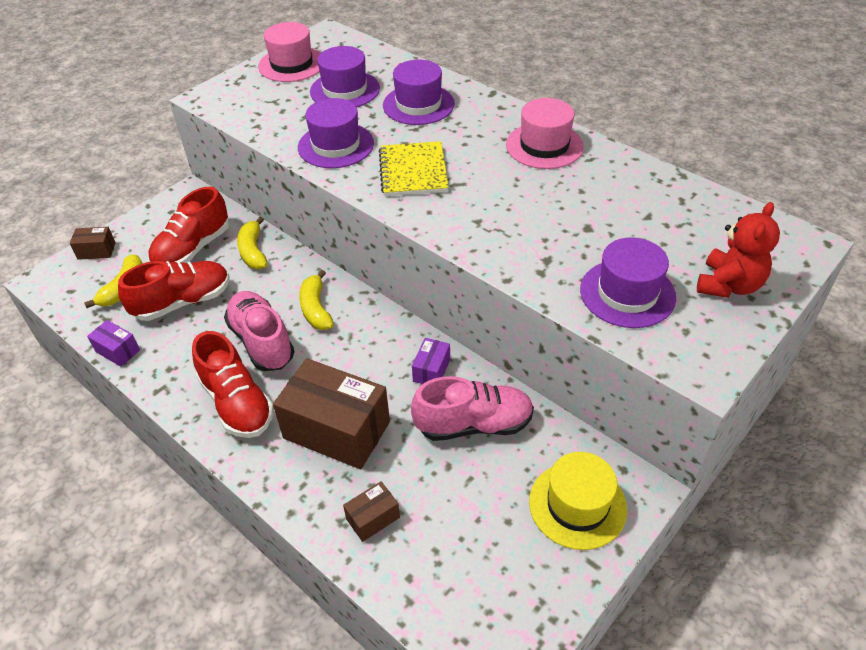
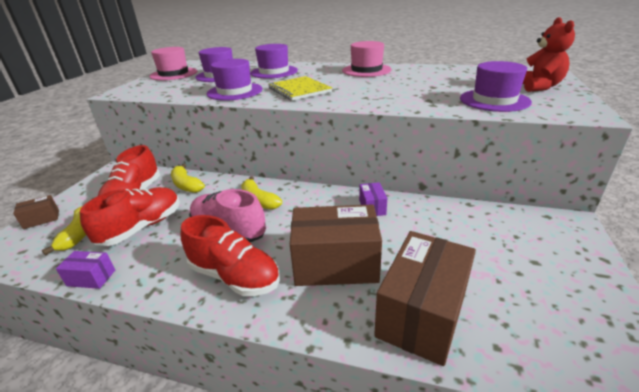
camera: 25 degrees left, 15 degrees down
brown box [343,481,400,542] -> brown box [374,231,476,366], size x2.18
pink shoe [411,376,534,441] -> none
yellow hat [529,452,627,550] -> none

